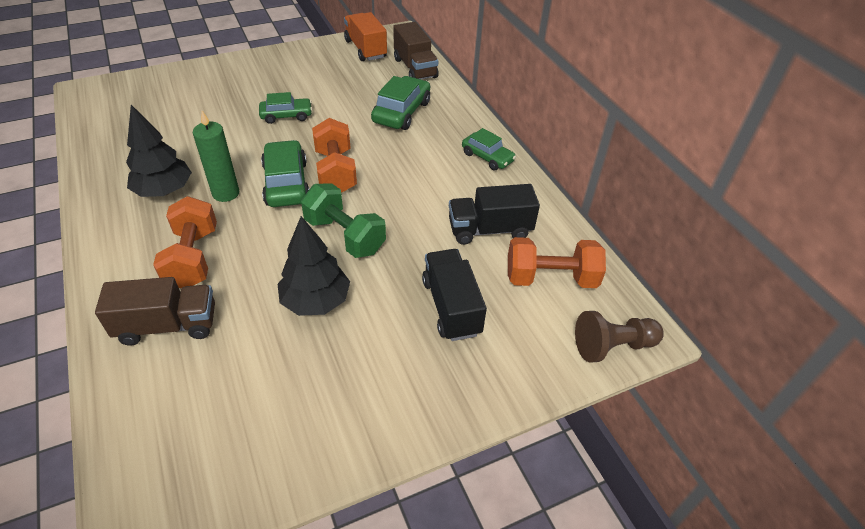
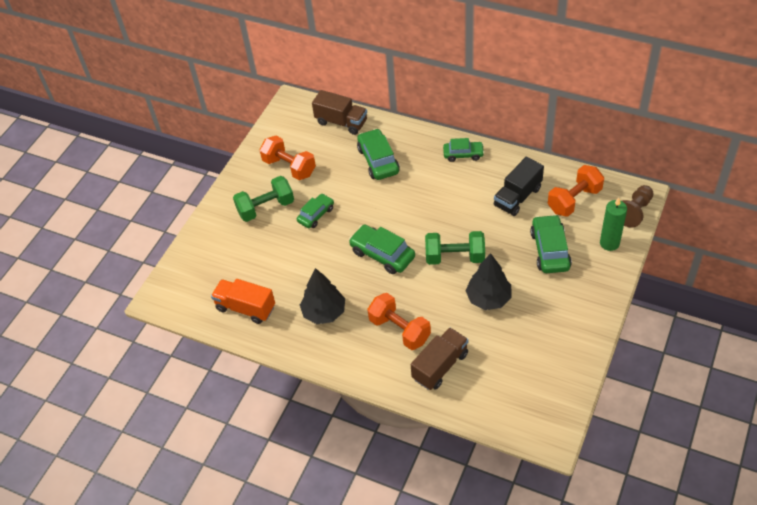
camera: 35 degrees left, 5 degrees up
green candle [193,111,239,202] -> green candle moved to [600,197,627,251]
orange dumbbell [312,118,357,193] -> orange dumbbell moved to [259,136,316,180]
orange truck [344,12,387,61] -> orange truck moved to [211,279,275,324]
black truck [422,249,487,341] -> green car [530,214,572,273]
none -> green dumbbell [233,176,294,222]

